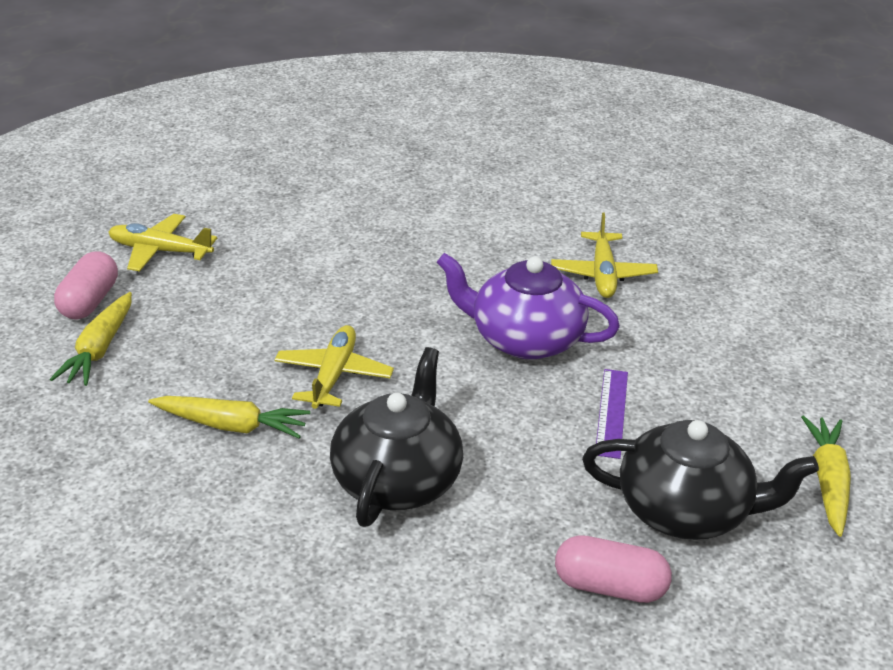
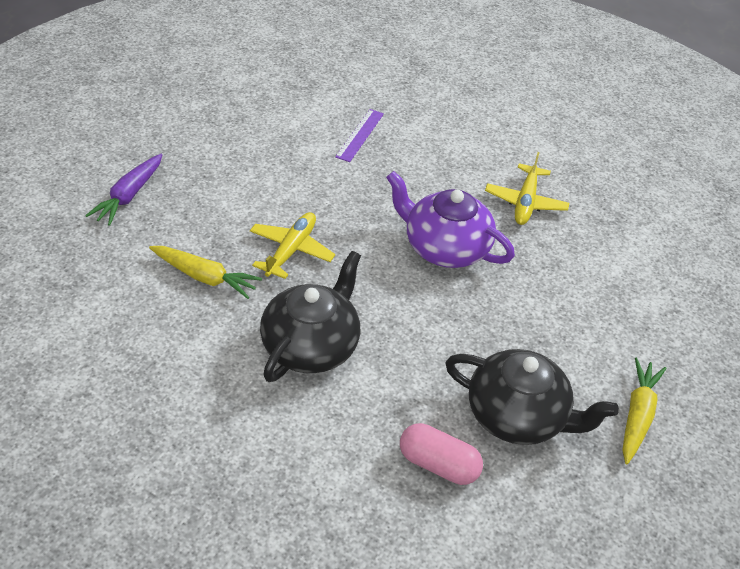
camera: 10 degrees right, 10 degrees up
yellow carrot [50,292,132,386] -> purple carrot [85,154,163,226]
pink capsule [54,251,118,319] -> none
yellow plane [108,214,217,271] -> none
purple ruler [596,369,628,459] -> purple ruler moved to [335,109,384,162]

